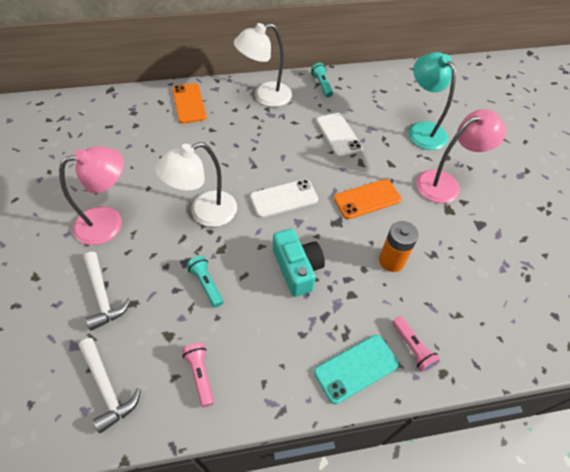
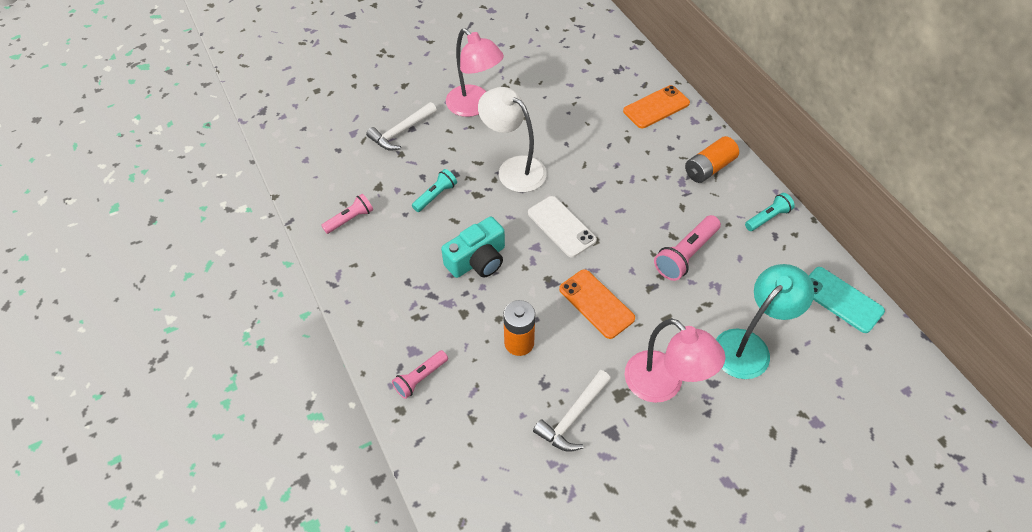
camera: 75 degrees right, 0 degrees up
white hammer [79,338,141,433] -> white hammer moved to [533,370,611,452]
white lamp [234,23,292,107] -> orange battery [685,136,739,183]
turquoise phone [314,335,399,404] -> turquoise phone moved to [809,267,885,333]
white phone [316,113,363,157] -> pink flashlight [654,215,721,281]

